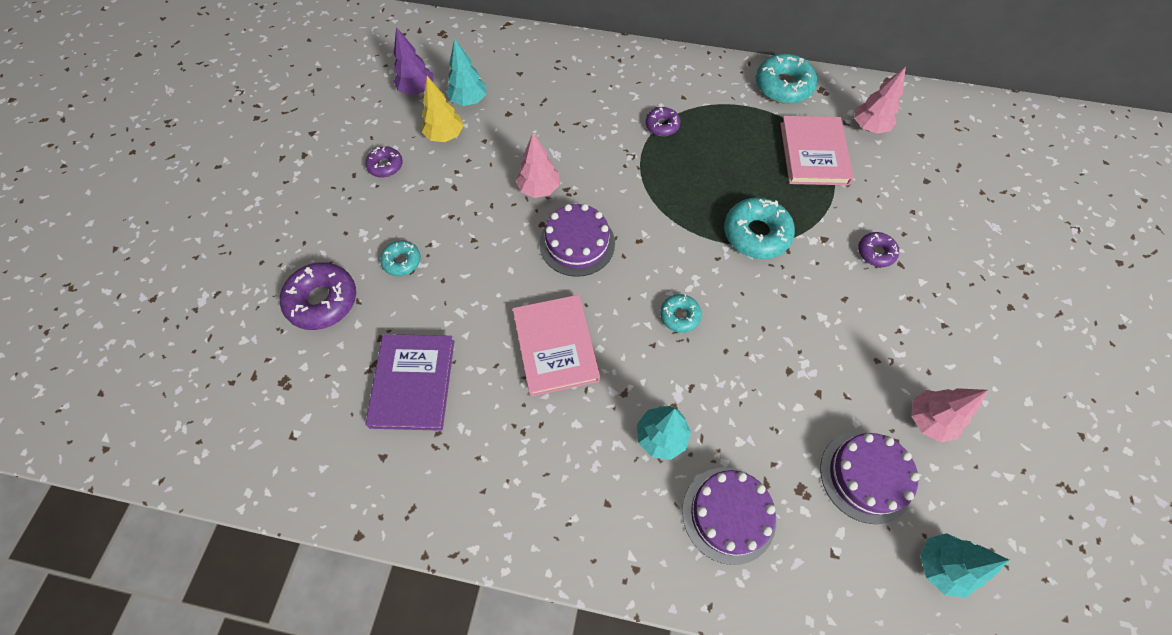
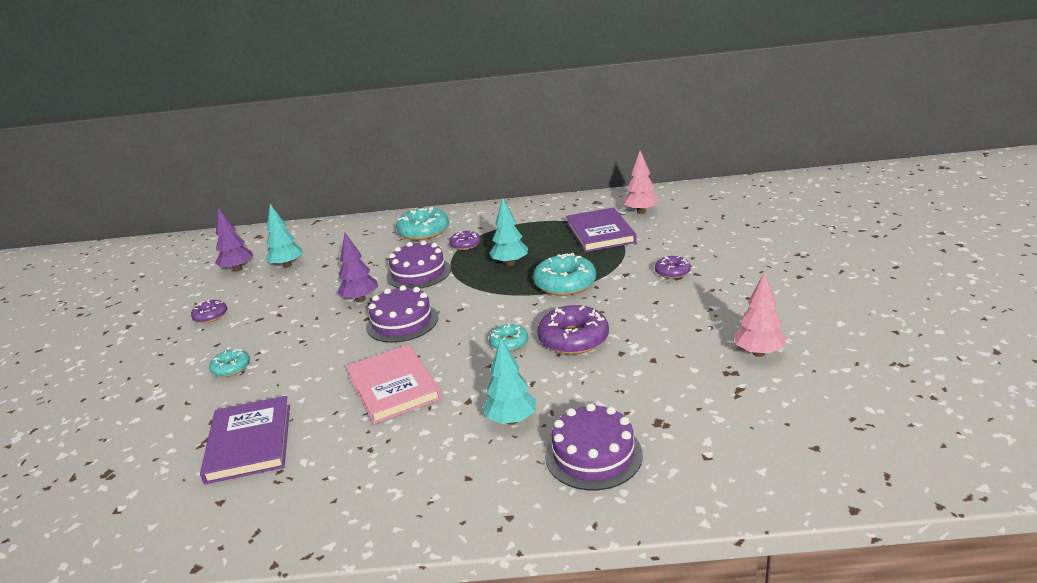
camera: 10 degrees left, 35 degrees down
purple donut [280,262,356,330] -> purple donut moved to [538,305,609,354]
yellow tree [422,76,464,142] -> none
pink tree [516,133,559,198] -> purple tree [337,233,378,302]
turquoise donut [756,54,817,104] -> turquoise donut moved to [396,207,449,240]
pink book [780,116,854,185] -> purple book [566,207,636,252]
purple cake [820,432,919,524] -> purple cake moved to [386,240,451,288]
turquoise tree [920,533,1009,598] -> turquoise tree moved to [489,197,528,266]

